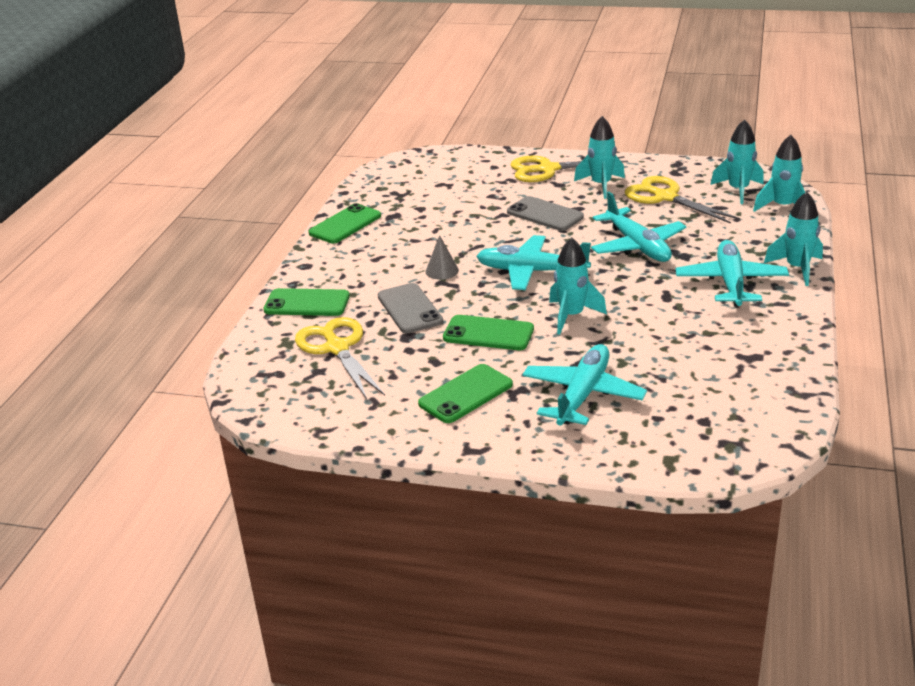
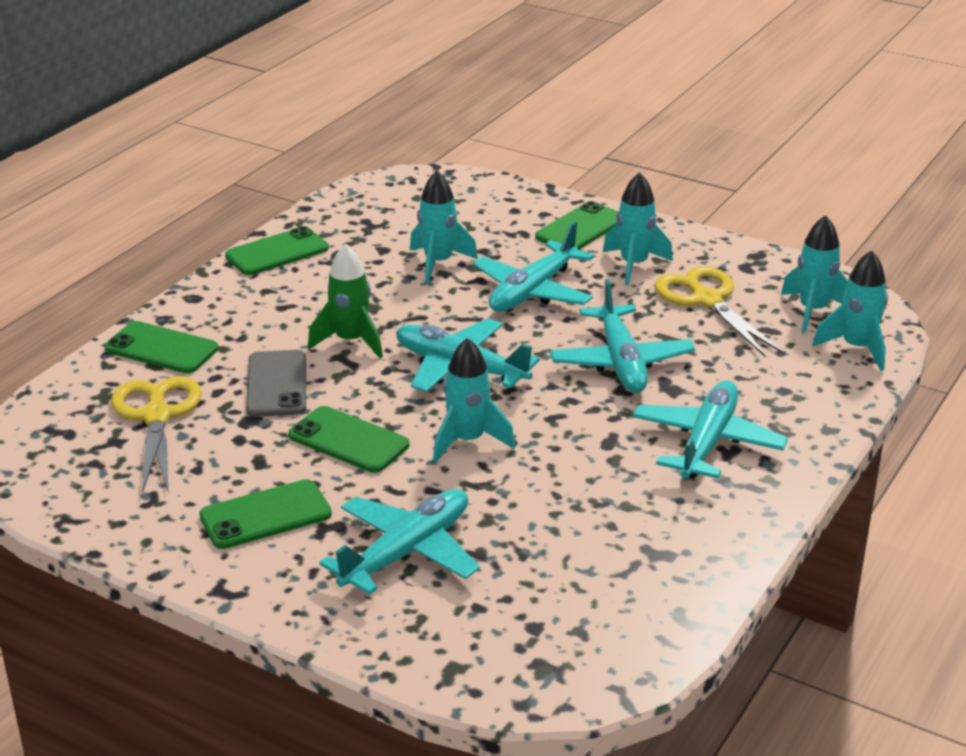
camera: 15 degrees right, 0 degrees up
grey cone [426,235,459,280] -> green rocket [308,244,383,358]
grey phone [507,196,584,231] -> turquoise plane [473,221,594,312]
yellow scissors [510,156,628,182] -> green phone [535,201,619,250]
turquoise rocket [764,192,823,286] -> turquoise rocket moved to [410,171,478,284]

